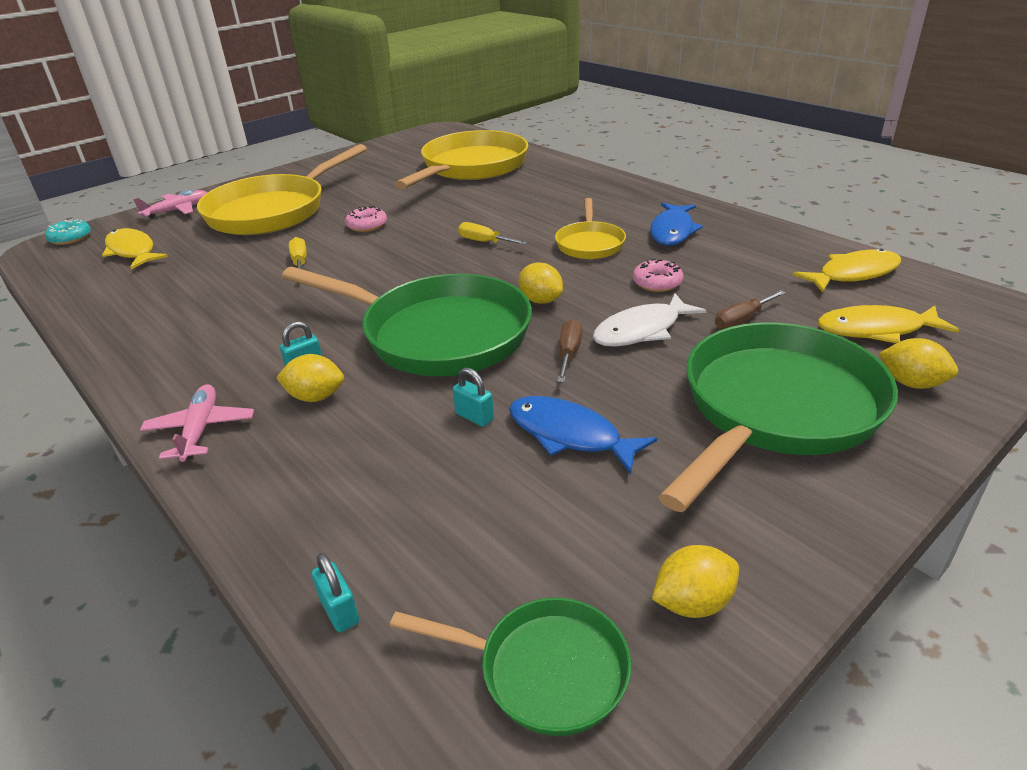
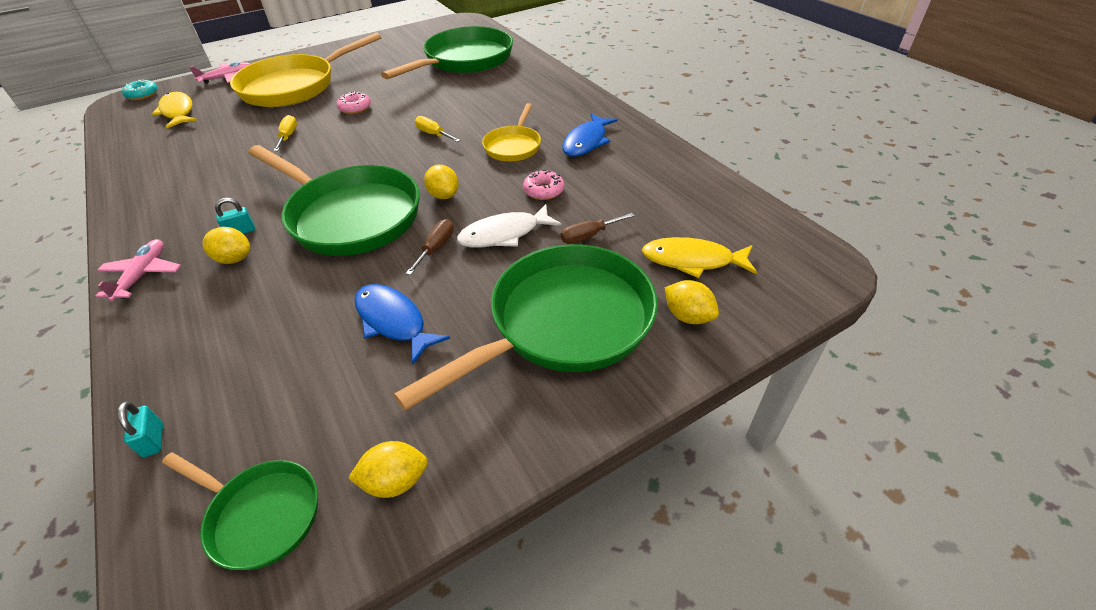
camera: 10 degrees right, 10 degrees up
yellow pan [394,130,528,189] -> green pan [381,26,513,80]
turquoise padlock [453,367,494,427] -> none
yellow fish [793,249,901,293] -> none

